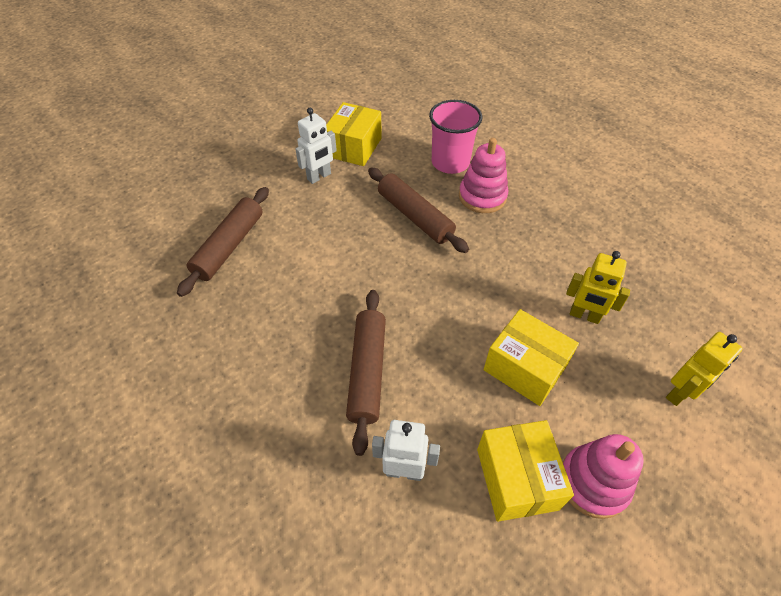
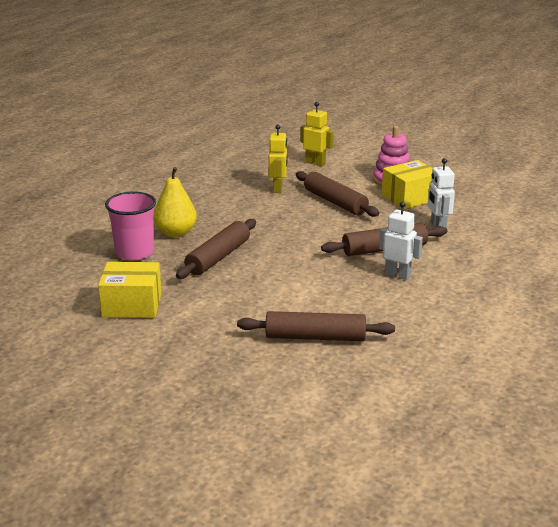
camera: 110 degrees left, 25 degrees down
white robot [295,108,337,184] -> white robot moved to [379,201,423,280]
pink stacking toy [459,138,508,213] -> yellow pear [153,167,197,238]
yellow box [483,309,579,406] -> brown rolling pin [296,171,379,217]

